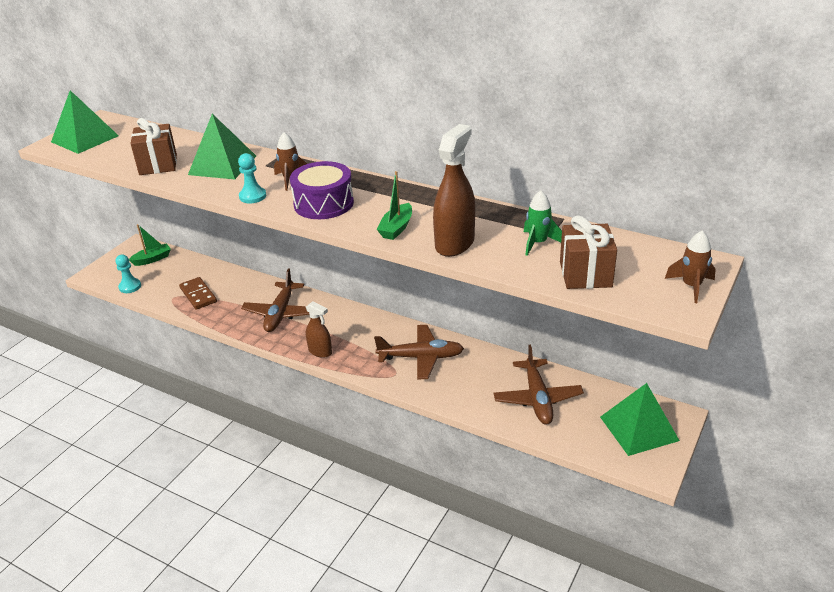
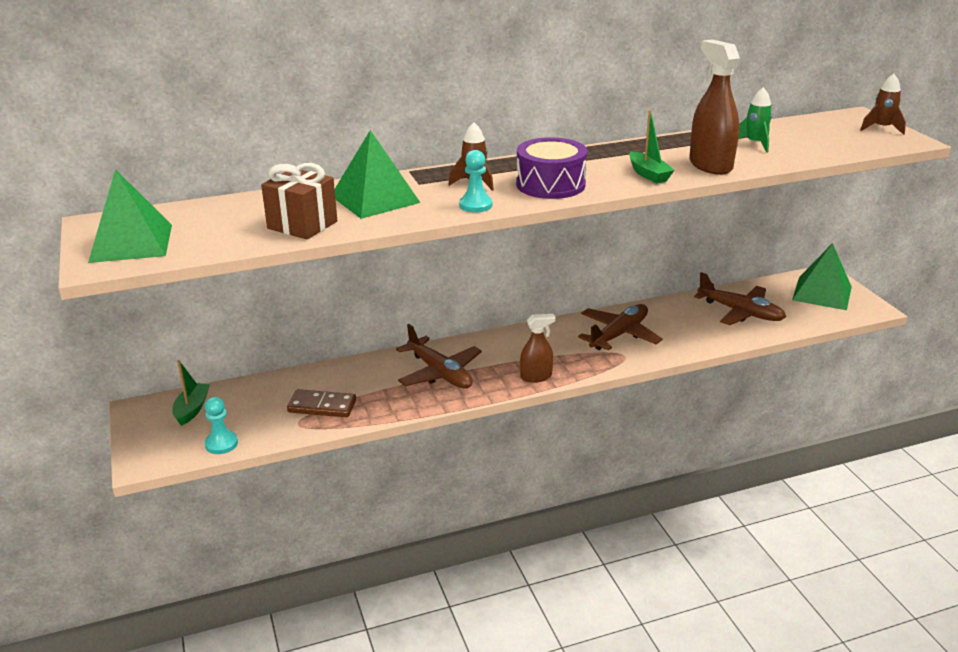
camera: 50 degrees left, 5 degrees down
brown gift [560,215,617,289] -> none

